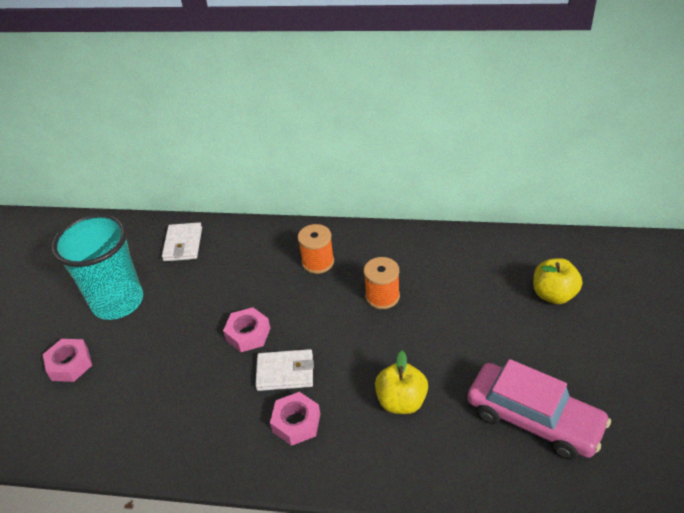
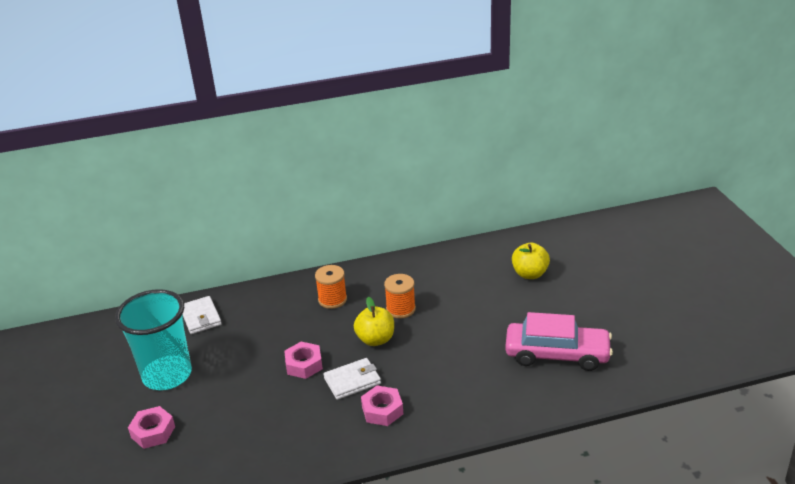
camera: 25 degrees left, 10 degrees down
yellow apple [375,351,428,414] -> yellow apple moved to [354,297,394,346]

